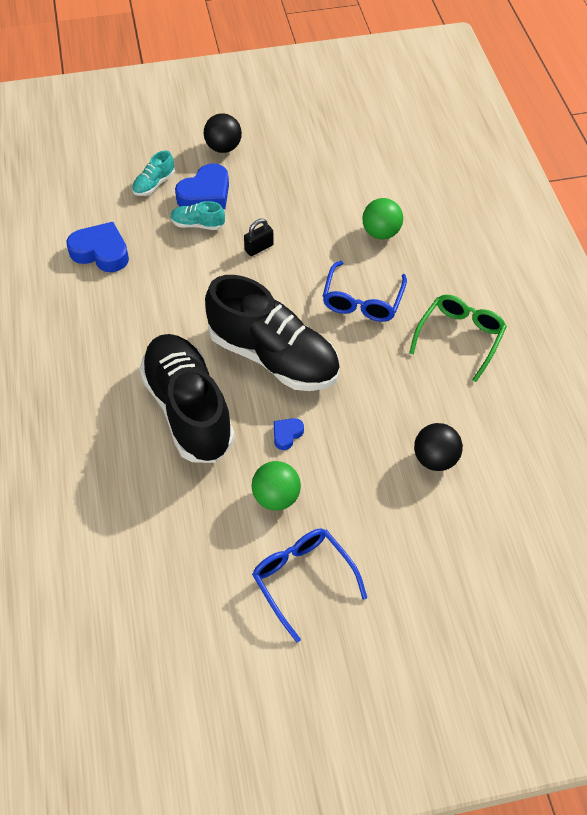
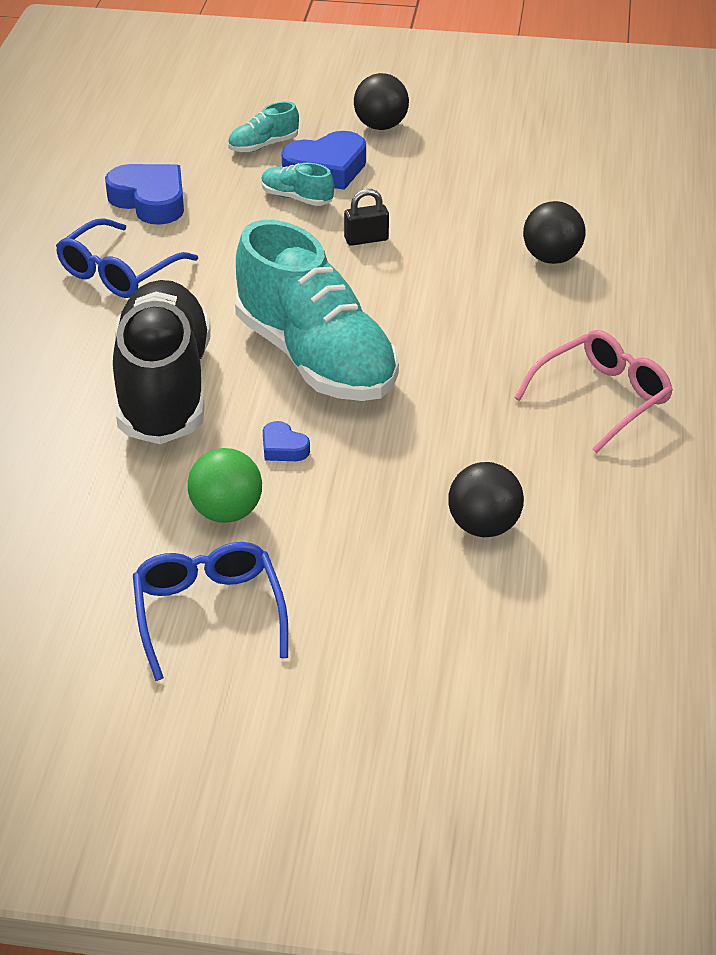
camera: 20 degrees right, 15 degrees down
black shoe [205,275,340,391] -> turquoise shoe [235,220,399,401]
blue heart [274,418,304,450] -> blue heart turned 105 degrees counterclockwise [263,421,310,461]
blue glasses [322,261,407,322] -> blue glasses moved to [56,218,198,298]
green ball [362,198,403,239] -> black ball [523,201,586,264]
green glasses [409,295,507,382] -> pink glasses [514,330,673,453]

